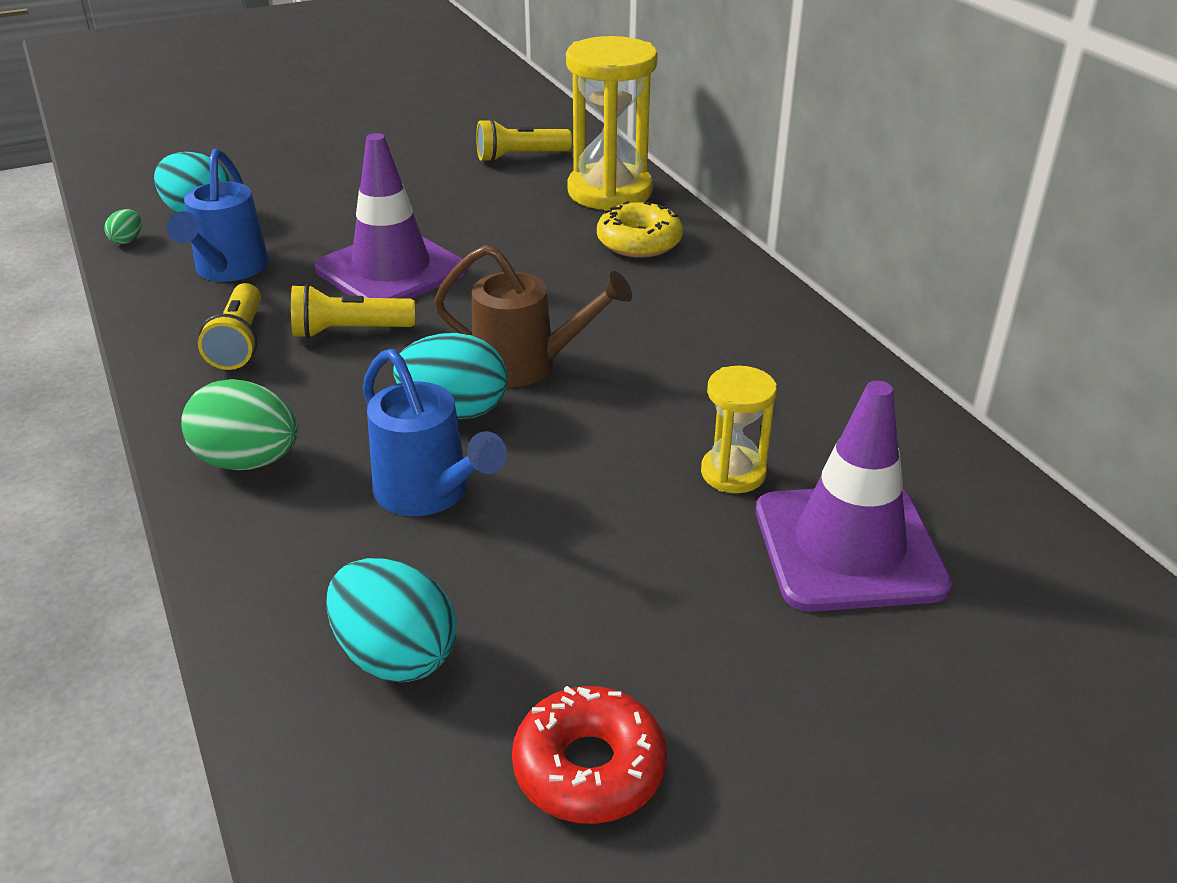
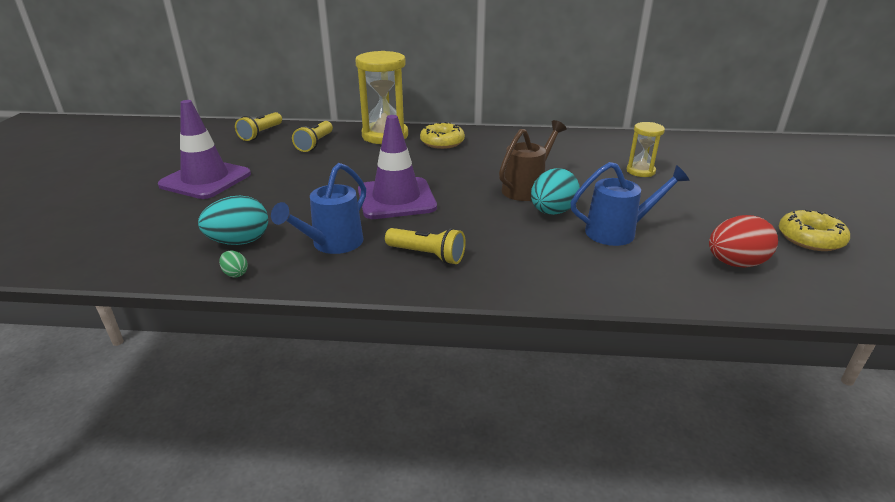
camera: 60 degrees left, 5 degrees down
blue watering can [167,149,269,282] -> blue watering can turned 90 degrees clockwise [271,163,366,254]
green egg [181,379,298,470] -> none
yellow flashlight [291,284,415,339] -> yellow flashlight moved to [235,112,282,141]
turquoise egg [326,558,456,682] -> red egg [709,215,778,268]
red donut [512,686,667,824] -> yellow donut [779,210,850,251]
purple traffic cone [756,381,952,612] -> purple traffic cone moved to [158,100,251,199]

